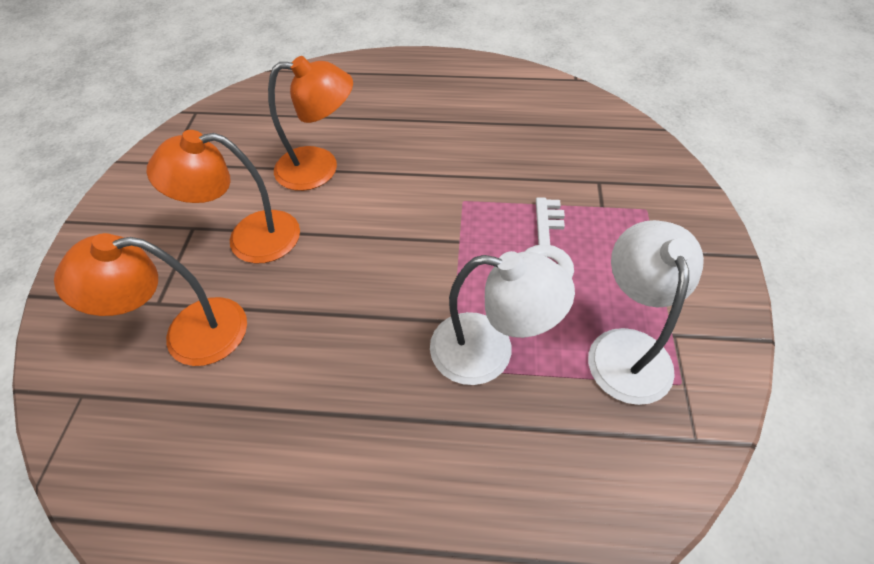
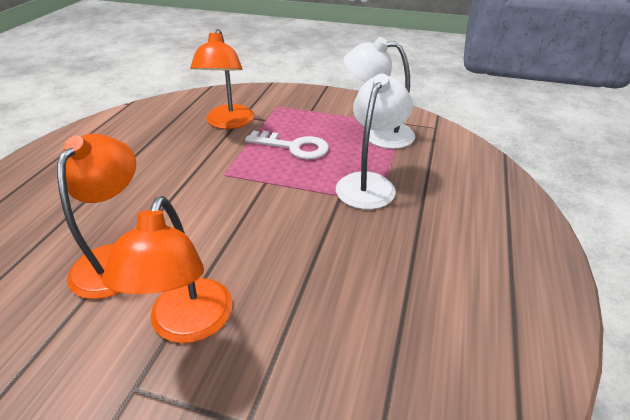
camera: 80 degrees left, 15 degrees down
orange lamp [54,233,247,366] -> orange lamp moved to [190,29,254,129]

